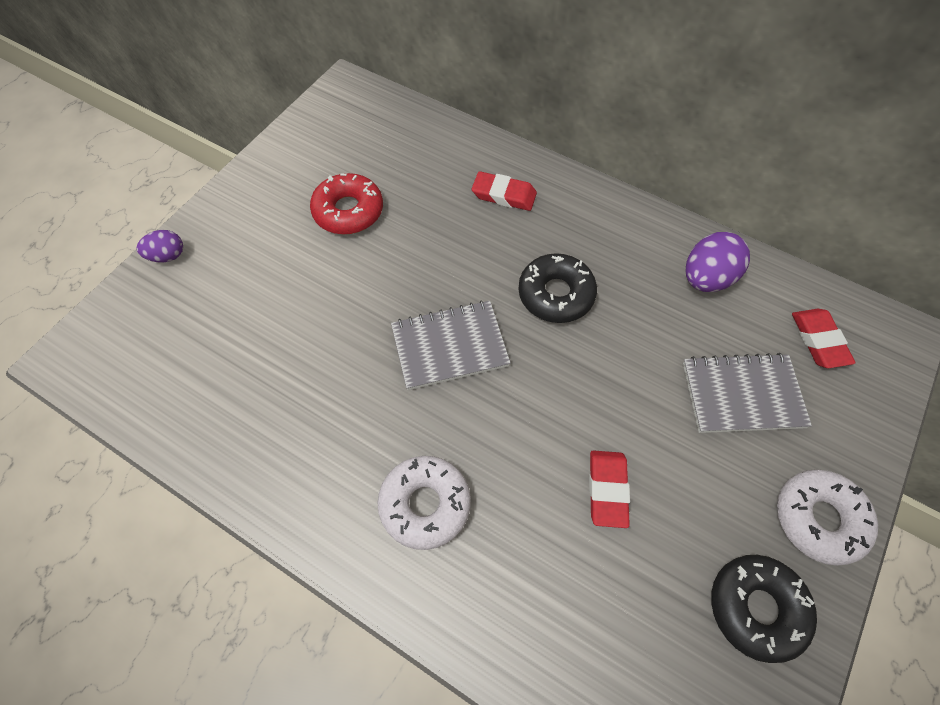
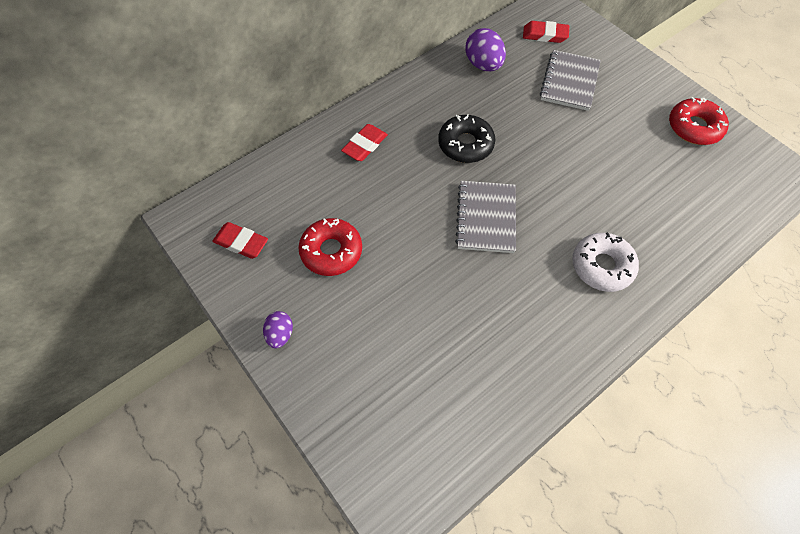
camera: 70 degrees left, 0 degrees up
purple egg [136,230,183,262] -> purple egg moved to [263,311,293,349]
red eraser [589,450,630,528] -> red eraser moved to [212,222,268,259]
black donut [711,555,817,663] -> red donut [669,97,729,145]
white donut [777,469,878,566] -> none

